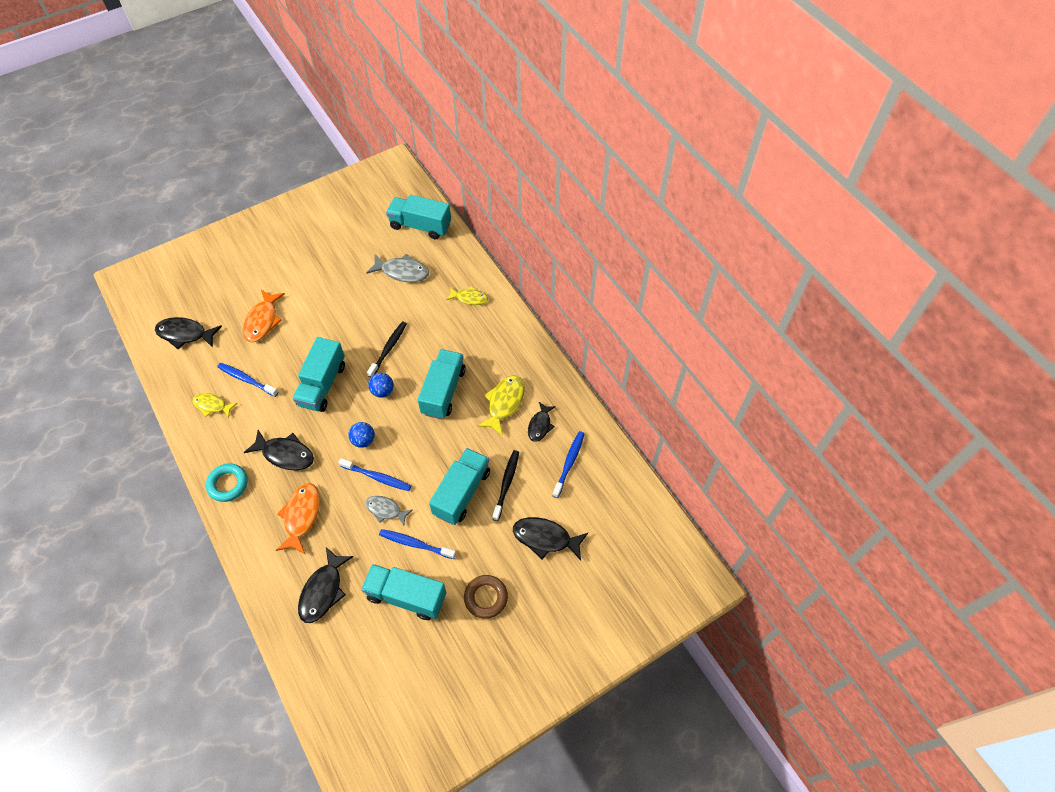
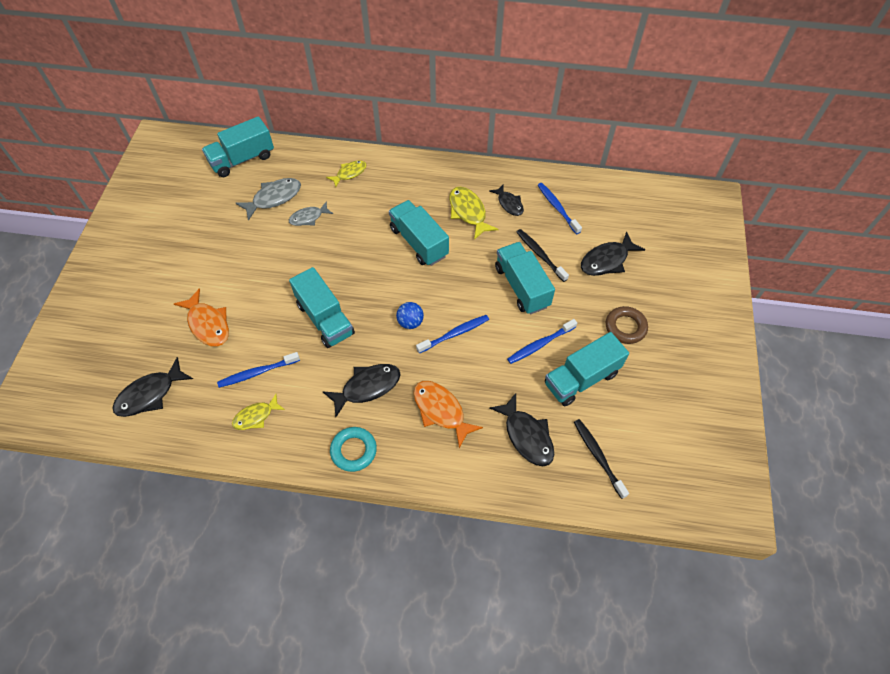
camera: 50 degrees left, 0 degrees up
grey fish [365,496,413,526] -> grey fish moved to [289,201,333,226]
black toothbrush [367,321,407,377] -> black toothbrush moved to [574,419,629,499]
blue ball [368,373,394,397] -> none

